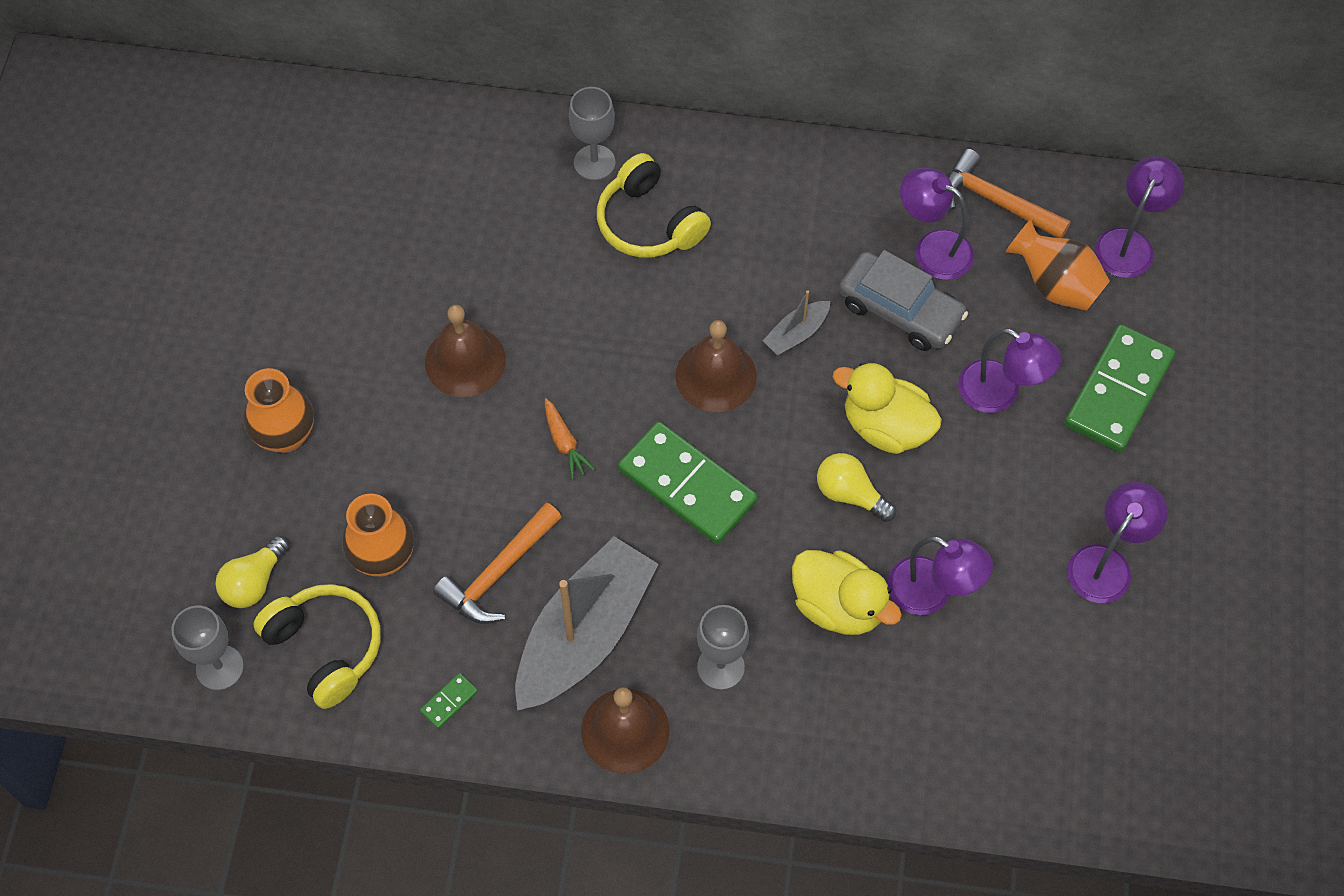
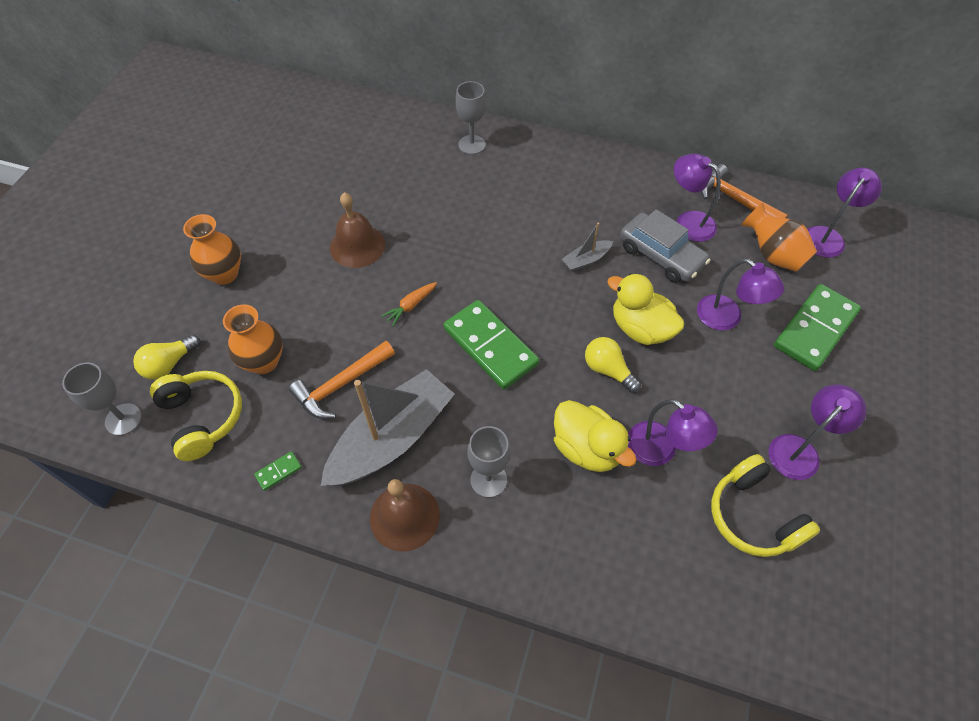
camera: 10 degrees right, 5 degrees down
orange carrot [545,398,595,480] -> orange carrot turned 60 degrees clockwise [381,282,437,326]
yellow headphones [597,153,711,258] -> yellow headphones moved to [711,454,820,557]
brown bell [675,320,757,412] -> none

